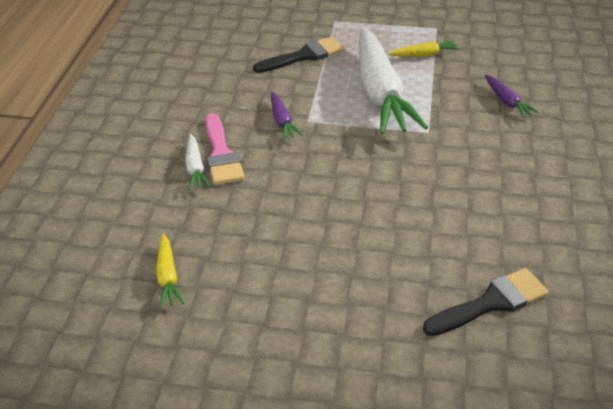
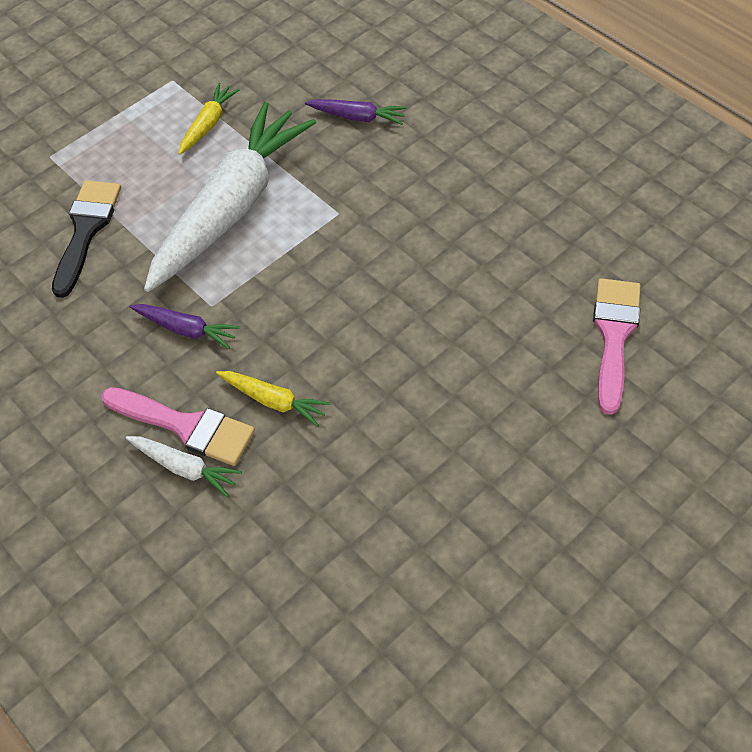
camera: 50 degrees left, 15 degrees up
yellow carrot [156,234,185,308] -> yellow carrot moved to [216,371,331,427]
white carrot [359,27,428,134] -> white carrot turned 90 degrees counterclockwise [144,102,316,292]
black brush [423,268,549,336] -> pink brush [593,278,641,415]

